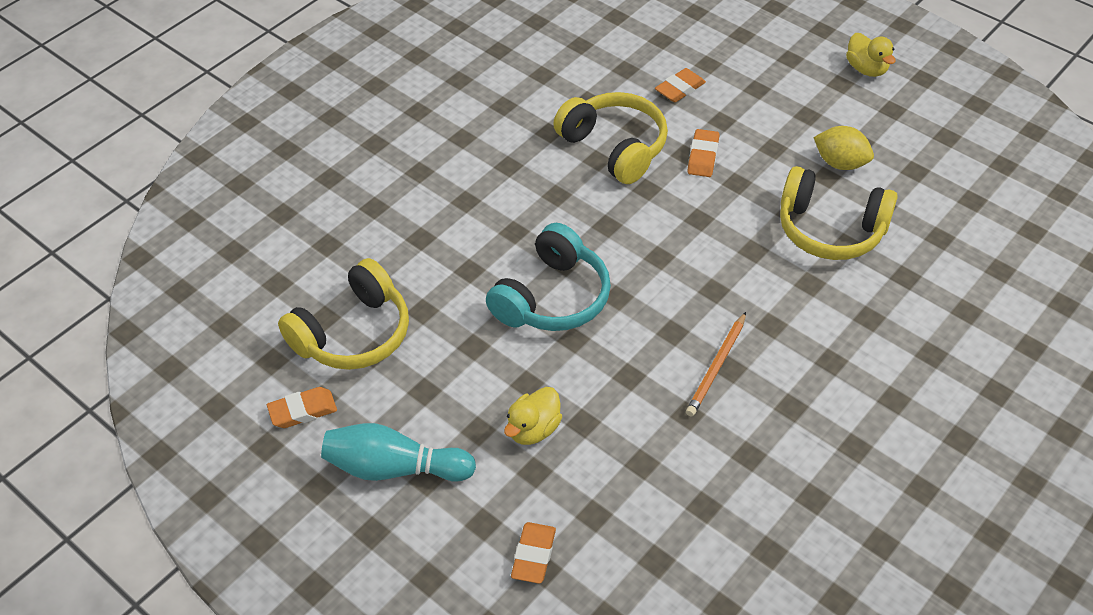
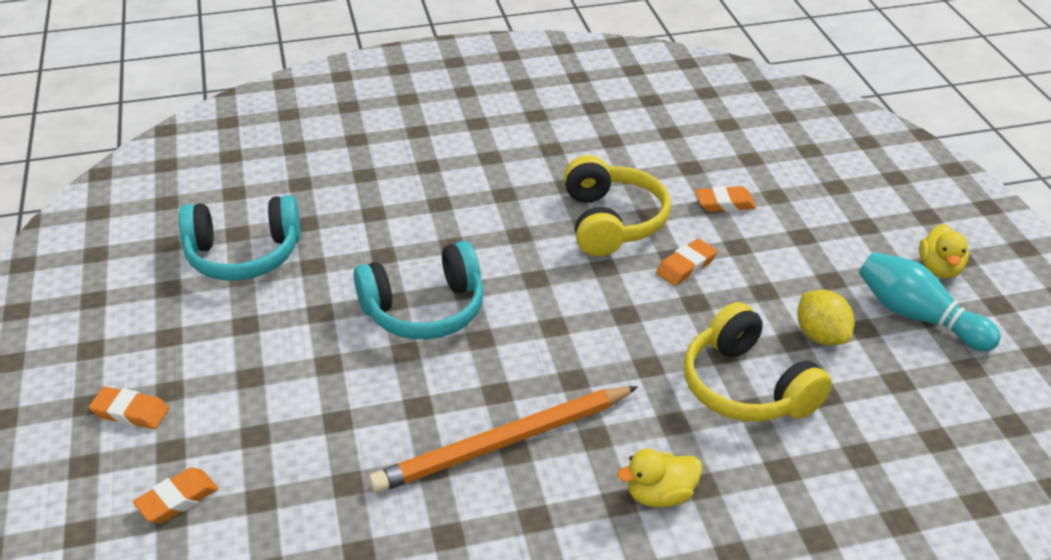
camera: 35 degrees right, 10 degrees down
orange eraser [267,387,337,428] -> orange eraser moved to [89,387,169,429]
yellow headphones [278,258,409,370] -> turquoise headphones [179,195,301,281]
turquoise bowling pin [321,423,476,482] -> turquoise bowling pin moved to [859,252,1001,351]
yellow duck [504,387,562,445] -> yellow duck moved to [617,449,702,508]
orange pencil [686,312,746,417] -> orange pencil [369,386,638,493], size x1.79

